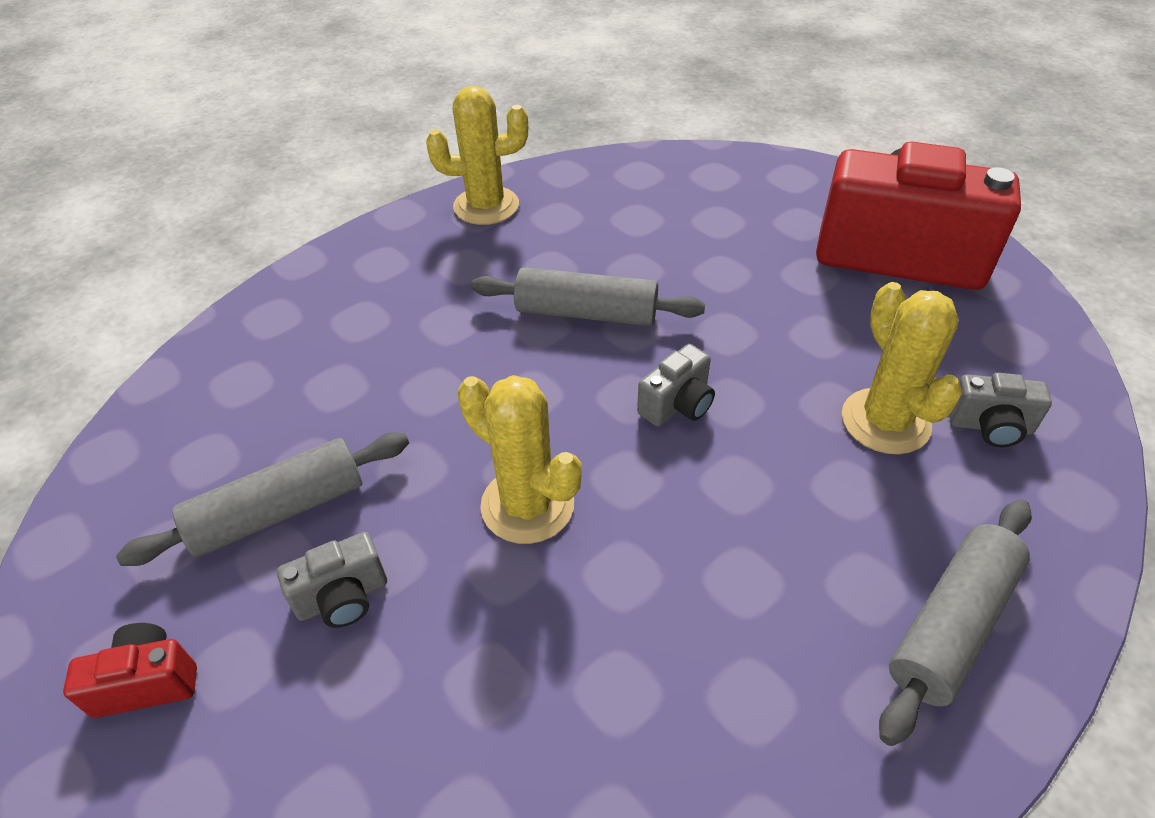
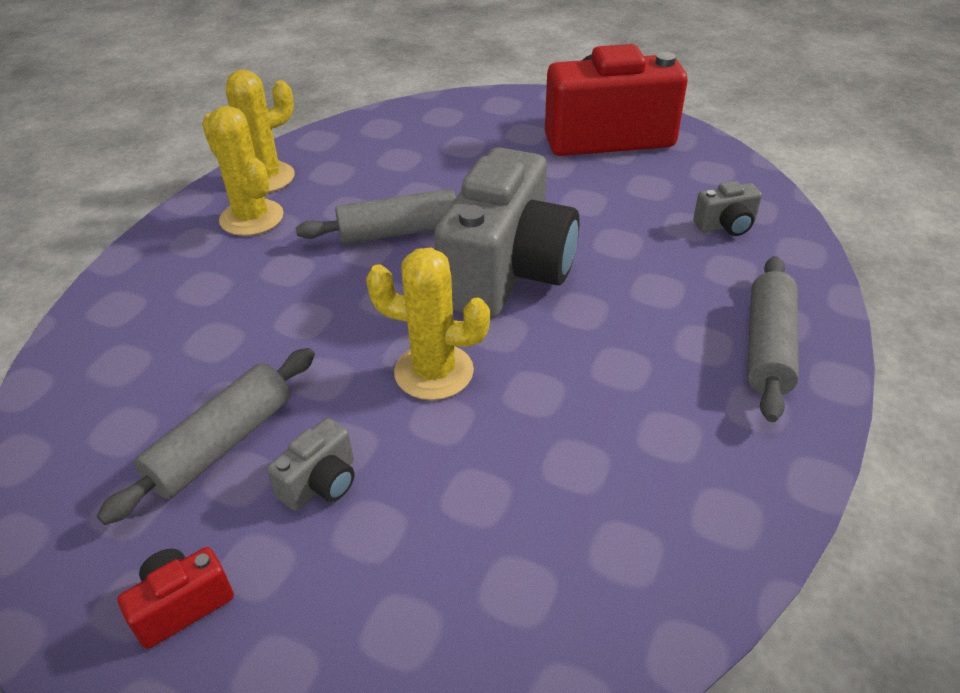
camera: 25 degrees left, 5 degrees down
grey camera [637,344,715,427] -> grey camera [434,147,580,319], size x2.46
yellow cactus [842,282,963,454] -> yellow cactus moved to [202,106,284,236]

